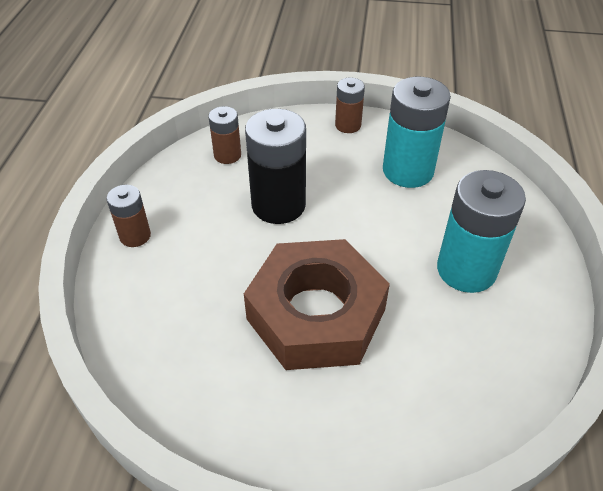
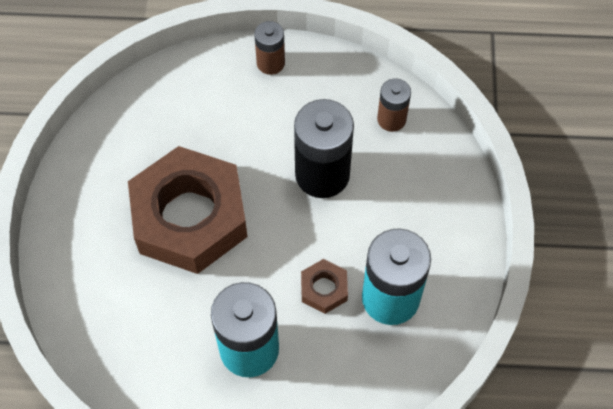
camera: 85 degrees right, 15 degrees up
brown battery [335,78,365,133] -> none
none -> brown nut [301,259,348,314]

